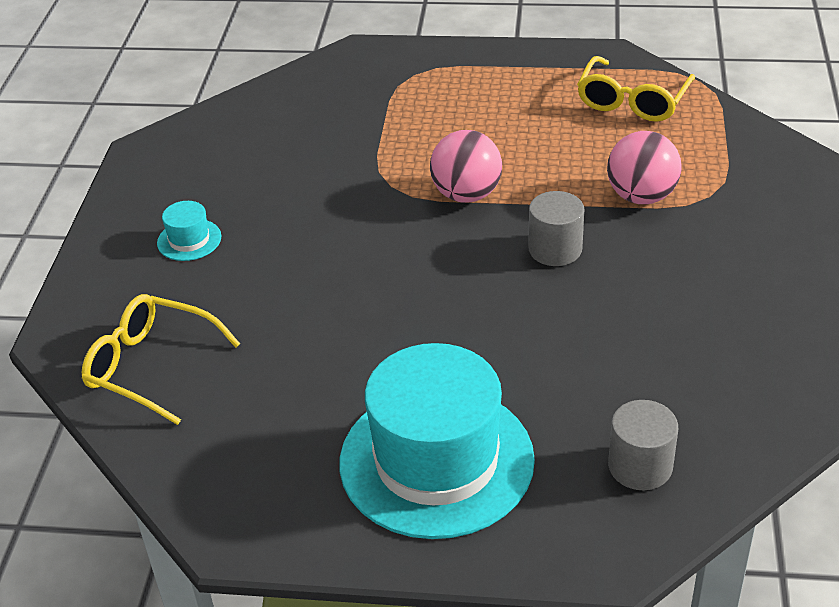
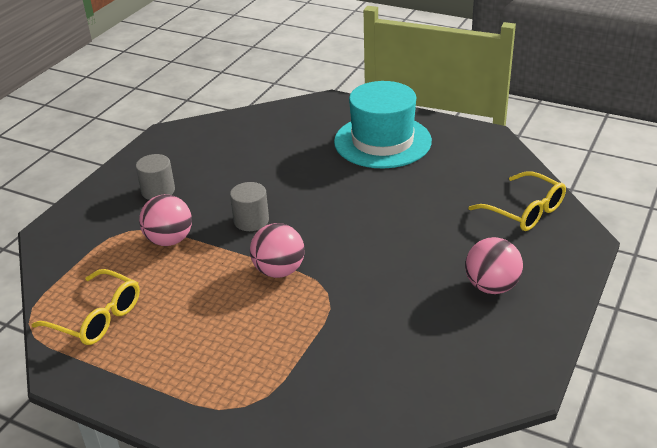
camera: 160 degrees left, 5 degrees down
turquoise hat [157,201,221,261] -> pink ball [465,237,523,294]
yellow glasses [577,56,695,122] -> yellow glasses turned 75 degrees clockwise [32,269,140,345]
grey cylinder [608,400,678,490] -> grey cylinder moved to [136,154,175,200]

